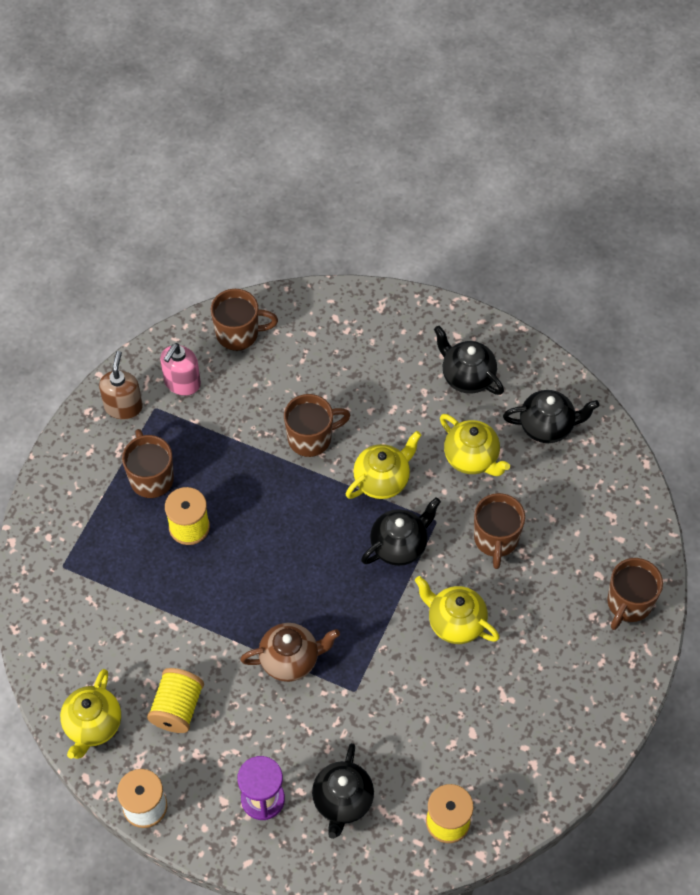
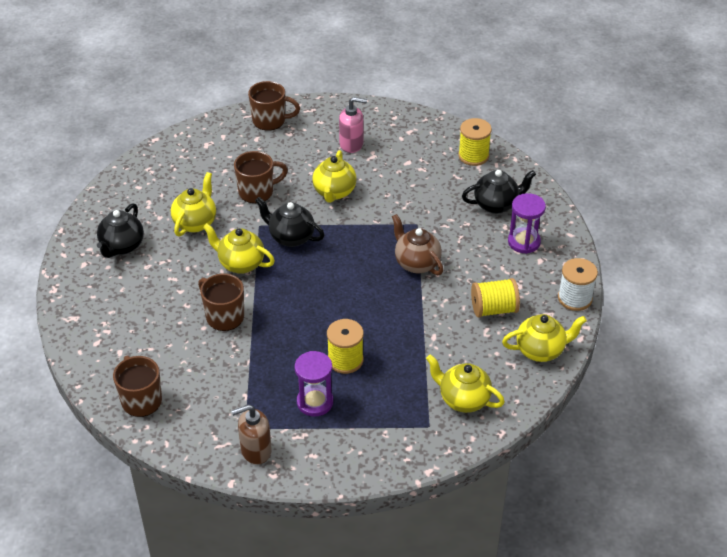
camera: 115 degrees left, 15 degrees down
brown mug [122,429,174,498] -> purple hourglass [295,351,333,416]
pink soap dispenser [160,343,201,396] -> pink soap dispenser moved to [339,97,367,153]
black teapot [503,390,599,443] -> none
none -> yellow teapot [426,354,505,413]

